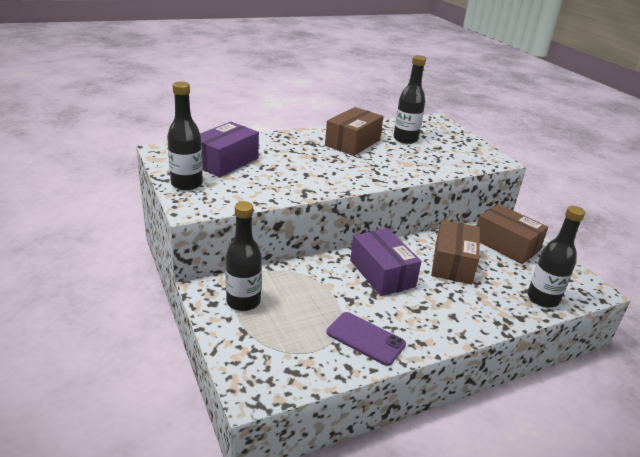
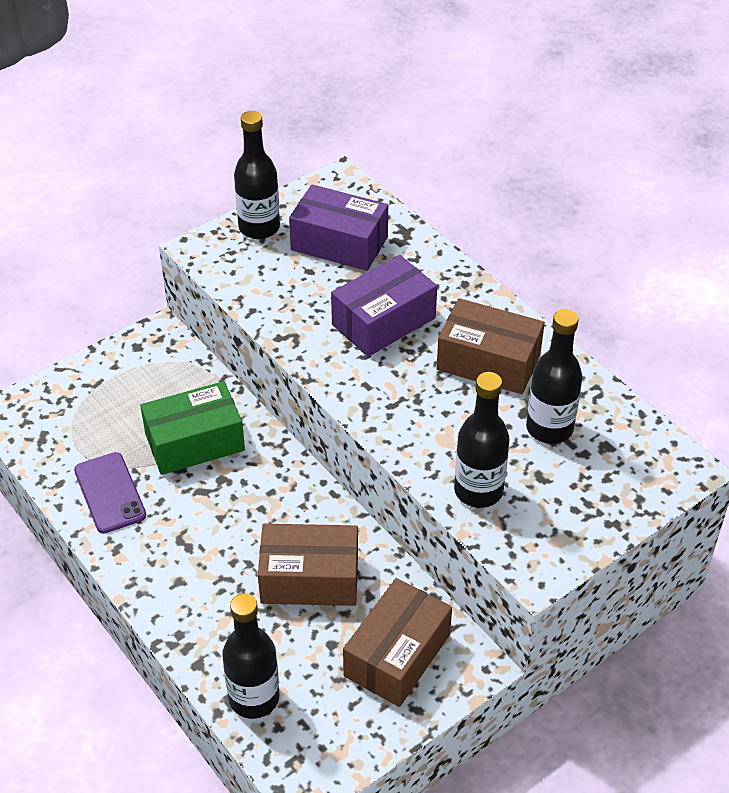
camera: 80 degrees right, 15 degrees up
black bottle [225,201,262,311] -> black bottle moved to [454,372,510,508]
purple phone [326,312,406,366] -> purple phone turned 45 degrees counterclockwise [74,452,146,533]
purple box [350,228,422,296] -> purple box moved to [331,255,437,357]
none -> green box [140,381,245,475]

